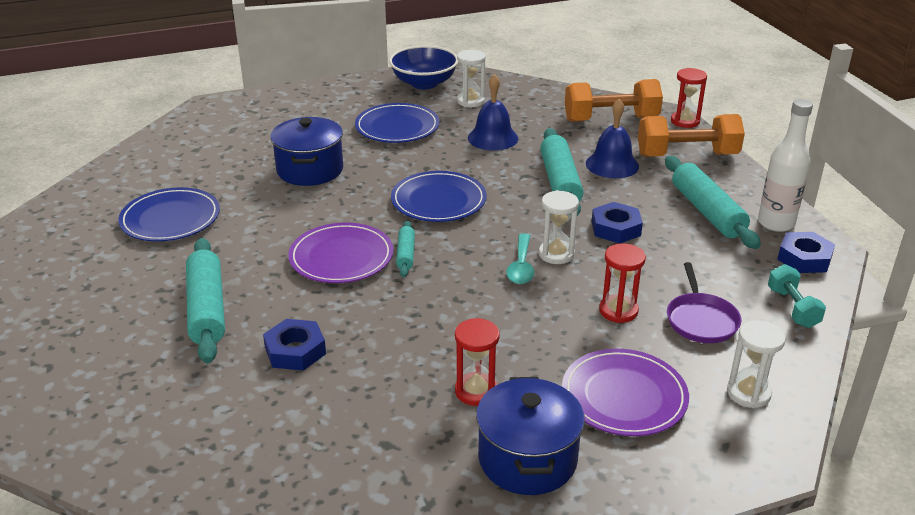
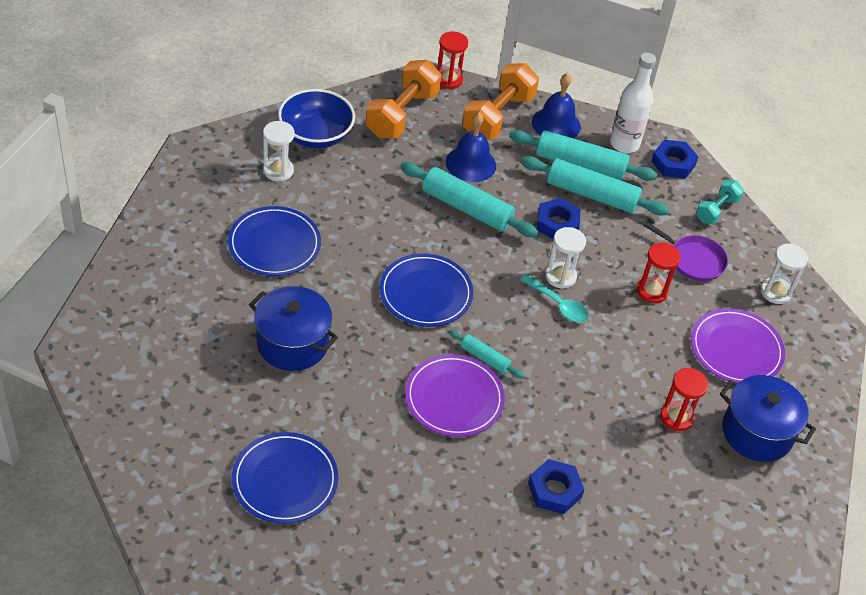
camera: 60 degrees left, 15 degrees up
turquoise rolling pin [186,238,225,363] -> turquoise rolling pin moved to [521,156,669,216]
blue bowl [389,46,458,89] -> blue bowl moved to [278,89,355,148]
blue bell [468,74,518,151] -> blue bell moved to [532,73,581,138]
turquoise dumbbell [768,264,826,328] -> turquoise dumbbell turned 75 degrees counterclockwise [696,180,744,225]

